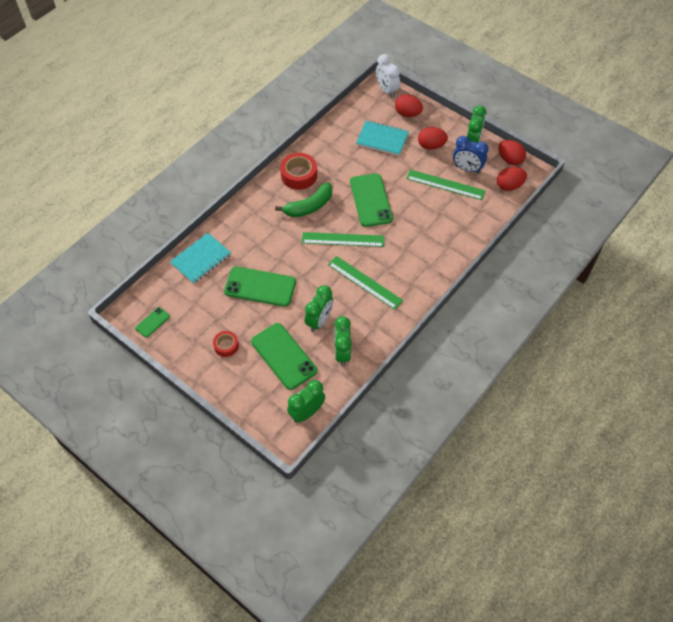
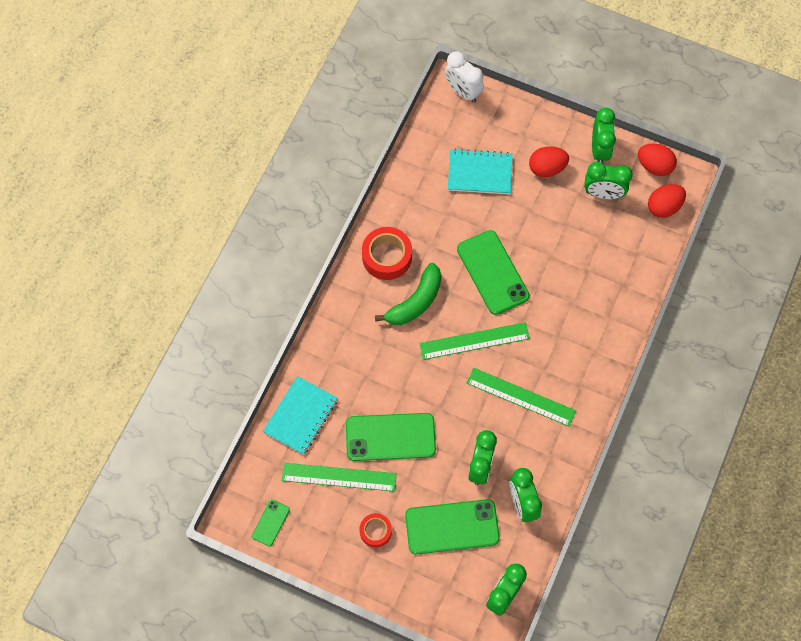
camera: 15 degrees left, 10 degrees up
green phone [251,323,317,390] -> green phone turned 45 degrees counterclockwise [405,499,500,554]
red egg [395,95,423,117] -> none
green ruler [406,169,485,200] -> green ruler moved to [282,463,397,492]
blue clock [453,136,489,173] -> green clock [584,162,633,199]

